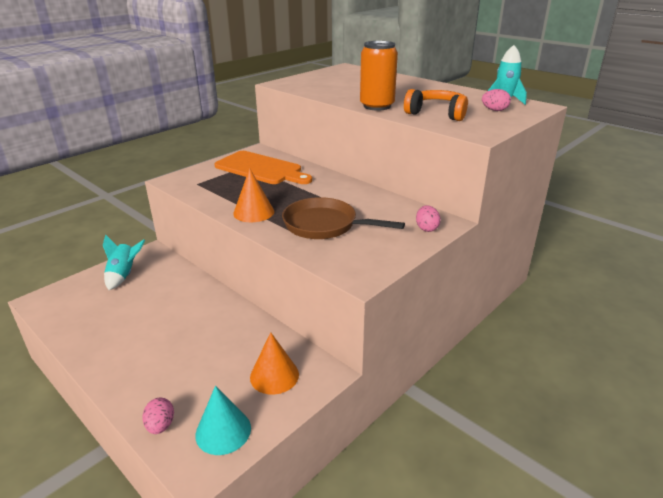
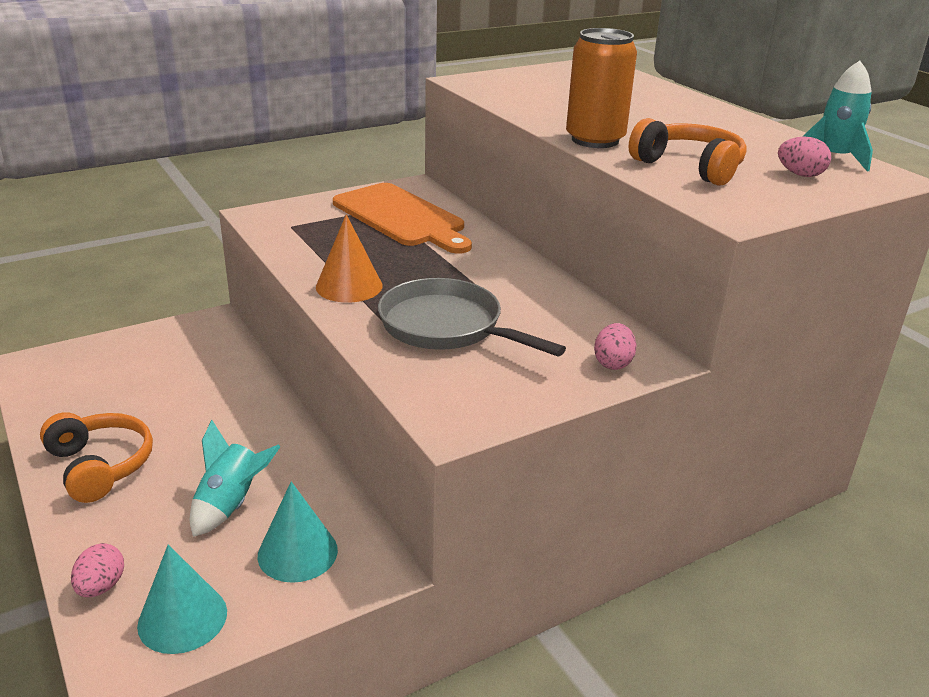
camera: 15 degrees right, 0 degrees up
turquoise rocket [103,235,145,290] -> turquoise rocket moved to [190,420,281,537]
orange cone [250,332,299,395] -> turquoise cone [257,481,338,583]
brown pan [282,197,405,239] -> grey pan [378,278,566,356]
none -> orange headphones [40,412,153,503]

